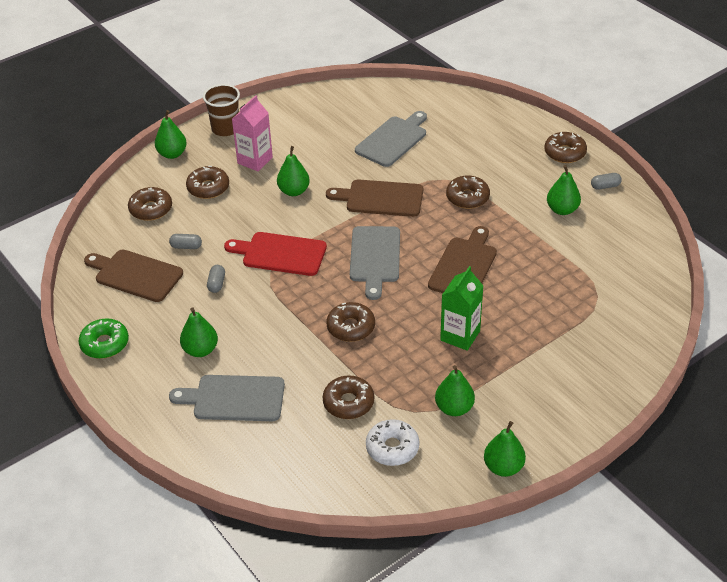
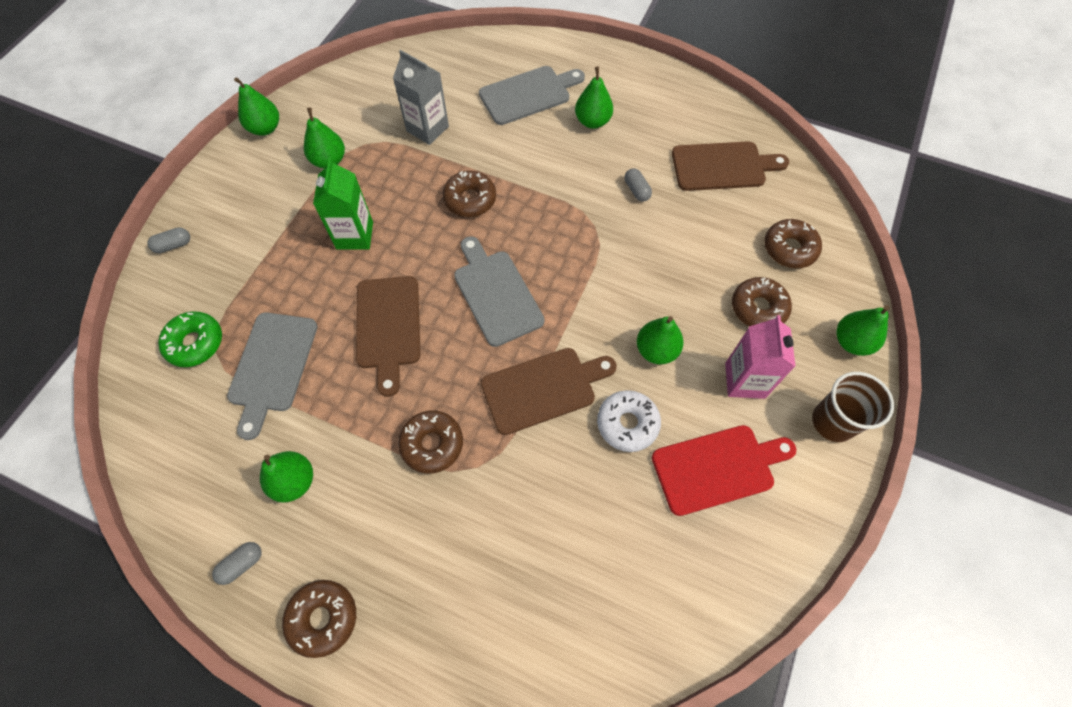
camera: 150 degrees right, 20 degrees up
green donut [79,318,129,359] -> green donut moved to [158,311,222,367]
grey capsule [169,234,202,249] -> grey capsule moved to [147,227,190,253]
red cutting board [224,232,327,276] -> red cutting board moved to [652,425,797,516]
brown donut [323,375,374,419] -> grey carton [393,50,449,145]
grey cutting board [355,111,427,167] -> grey cutting board moved to [227,312,318,440]
white donut [366,419,419,466] -> white donut moved to [597,390,661,452]

